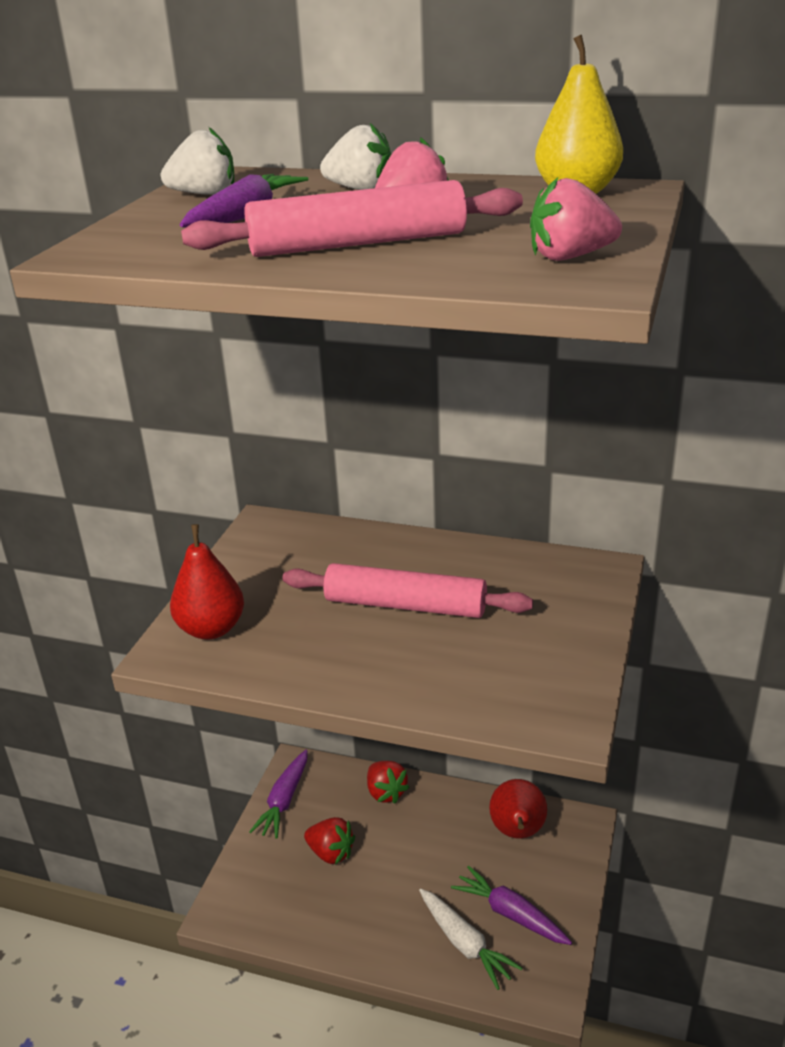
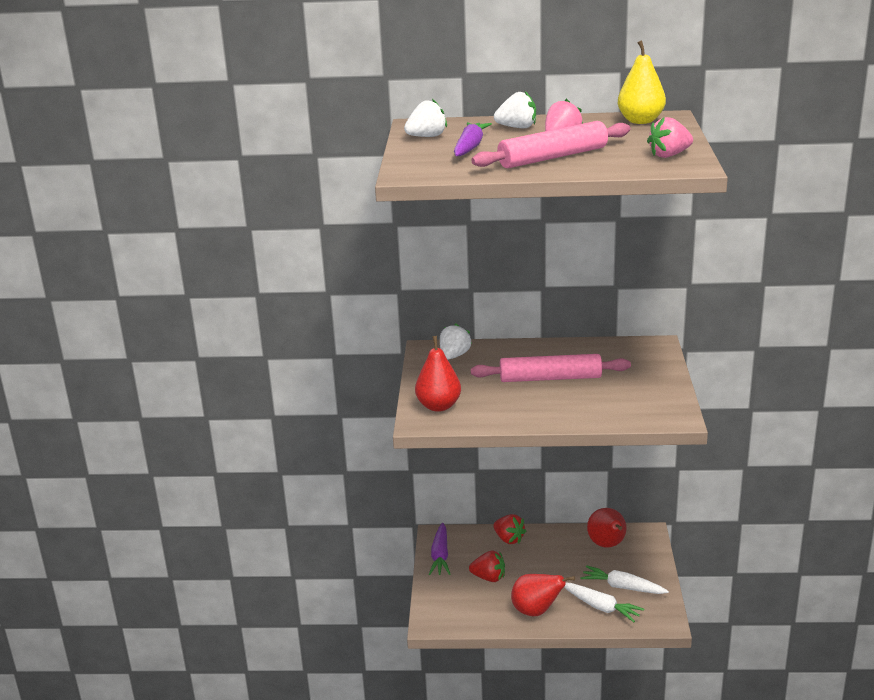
camera: 15 degrees left, 5 degrees down
purple carrot [451,866,572,945] -> white carrot [580,565,669,594]
none -> white strawberry [440,324,472,359]
none -> red pear [511,574,575,616]

